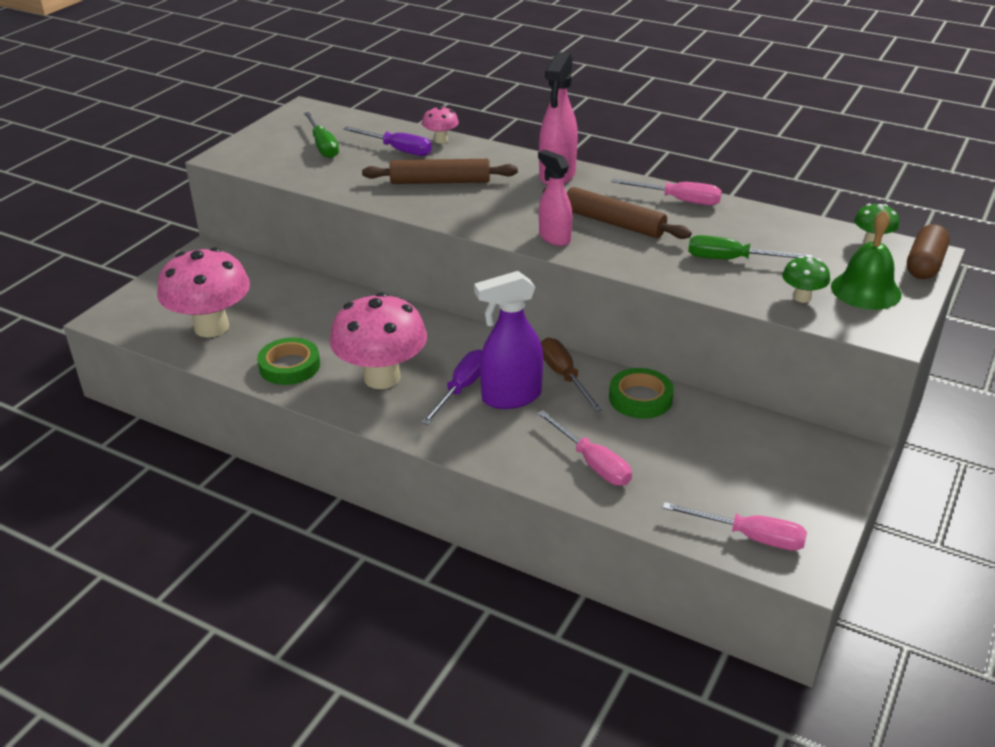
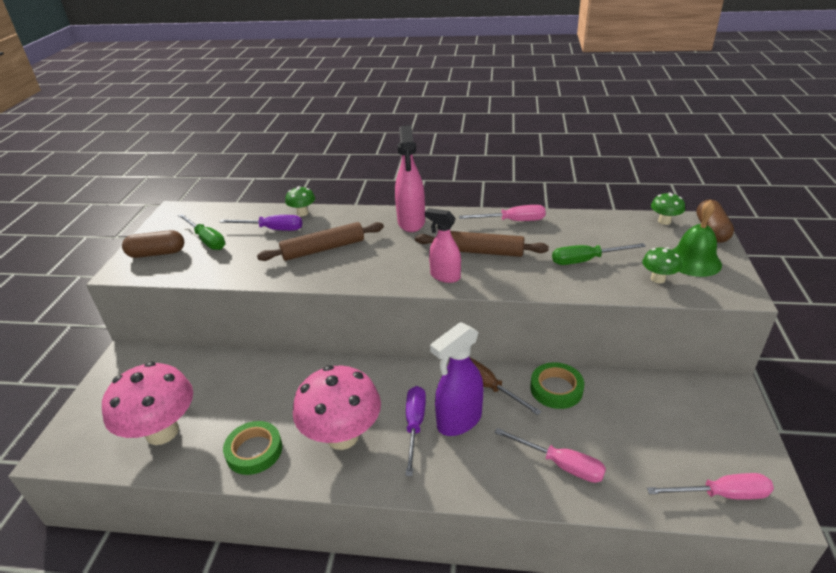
camera: 20 degrees left, 0 degrees up
pink mushroom [422,106,459,143] -> green mushroom [285,186,315,216]
none -> brown capsule [122,230,184,258]

